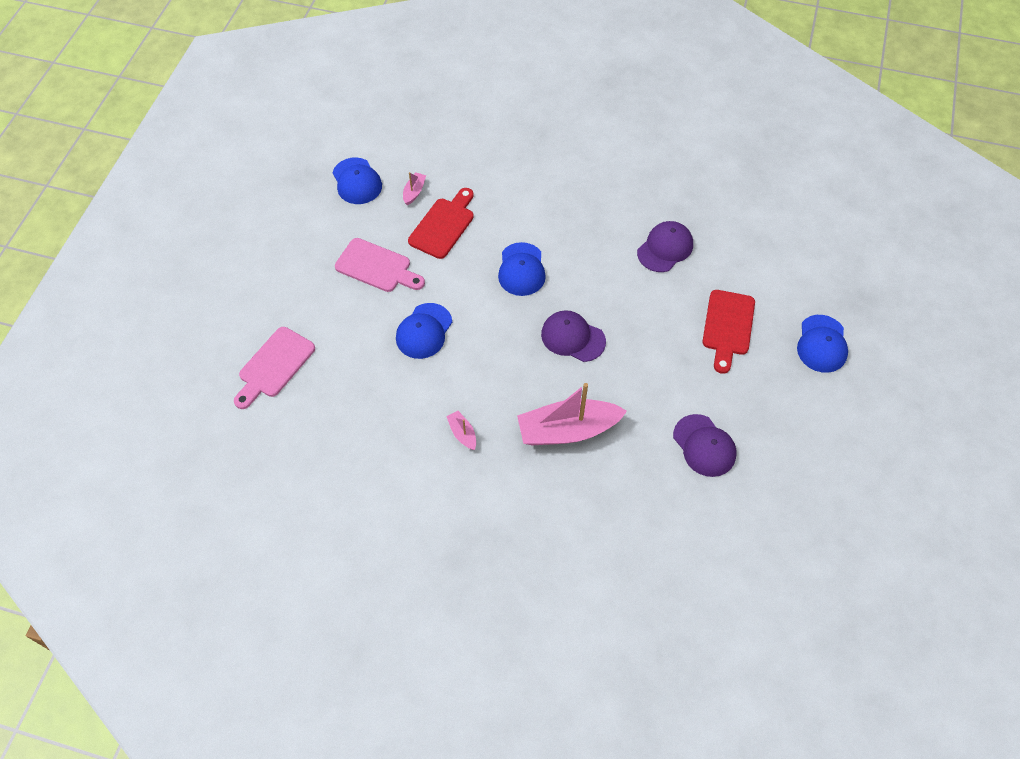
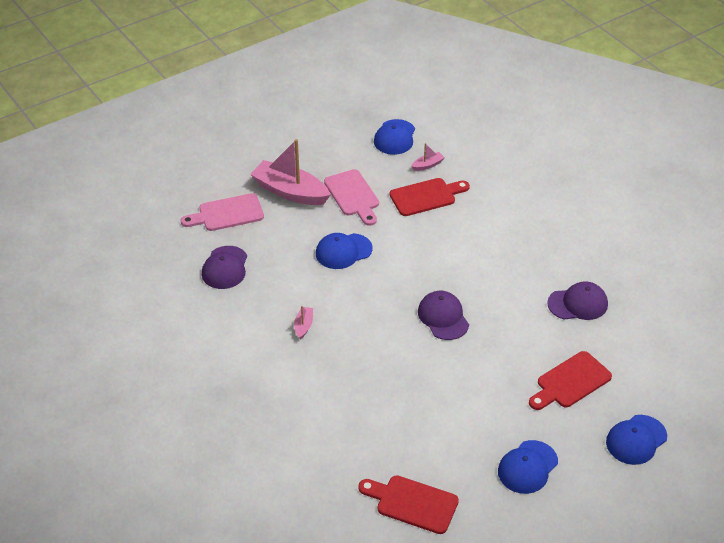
camera: 40 degrees right, 15 degrees down
blue cap [498,242,546,296] -> blue cap moved to [498,440,558,494]
pink boat [517,383,627,446] -> pink boat moved to [250,139,331,205]
purple cap [673,414,736,477] -> purple cap moved to [202,246,247,289]
none -> red cutting board [358,475,459,534]

